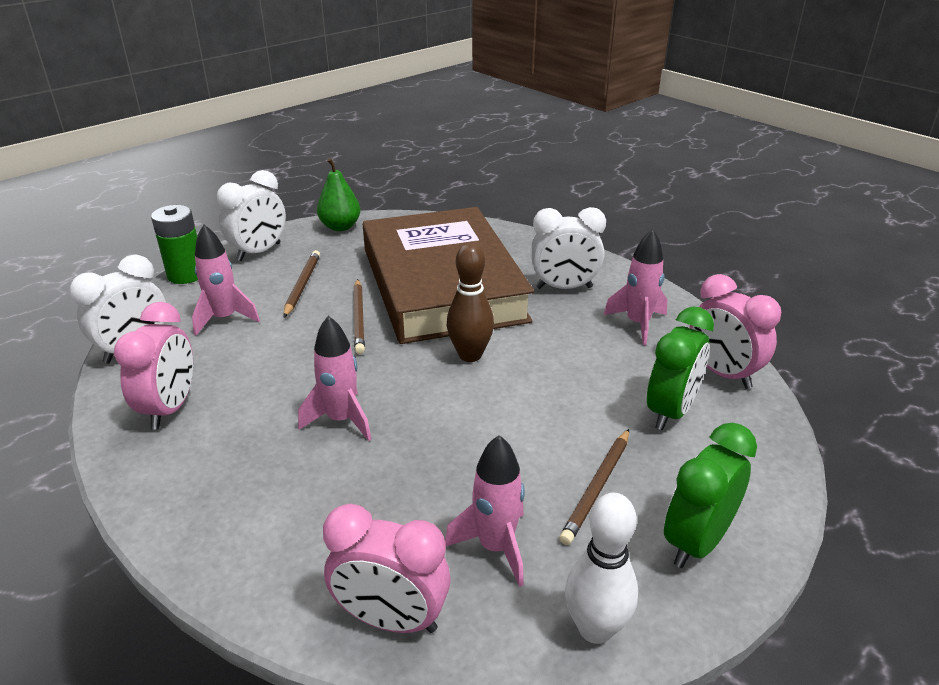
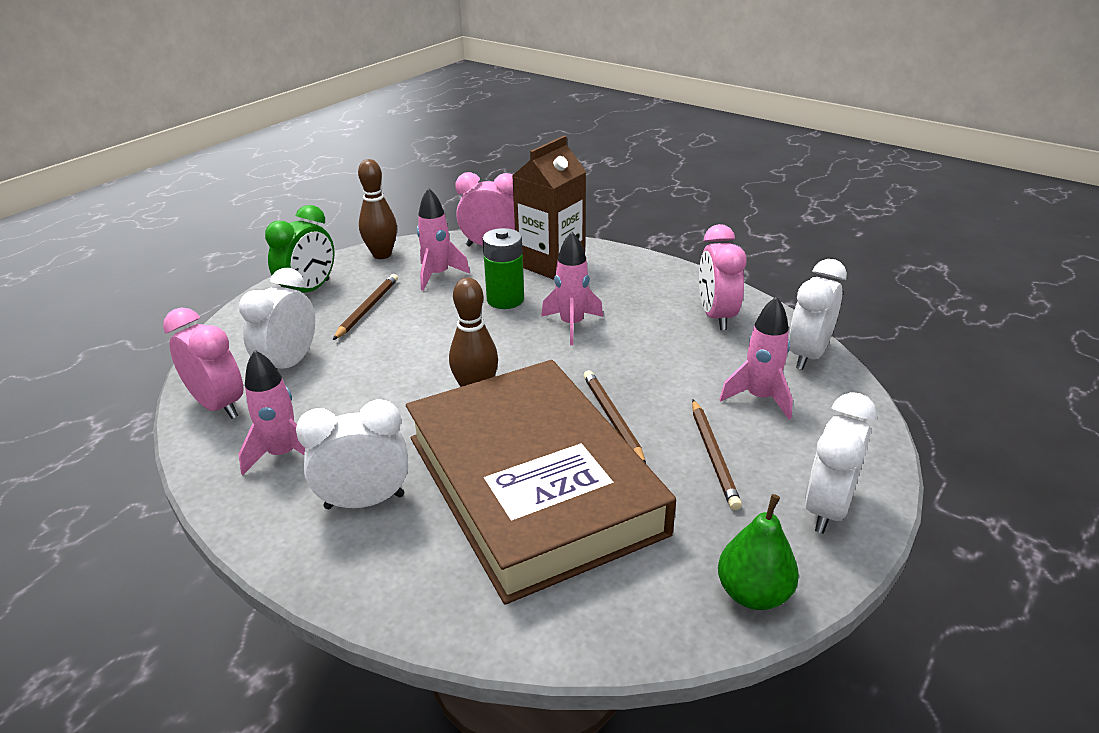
camera: 170 degrees right, 0 degrees up
green battery [151,205,198,284] -> green battery moved to [482,228,524,309]
white bowling pin [565,493,638,644] -> brown bowling pin [358,159,397,259]
green clock [647,307,714,430] -> white clock [239,268,315,369]
none -> brown carton [512,136,586,280]

